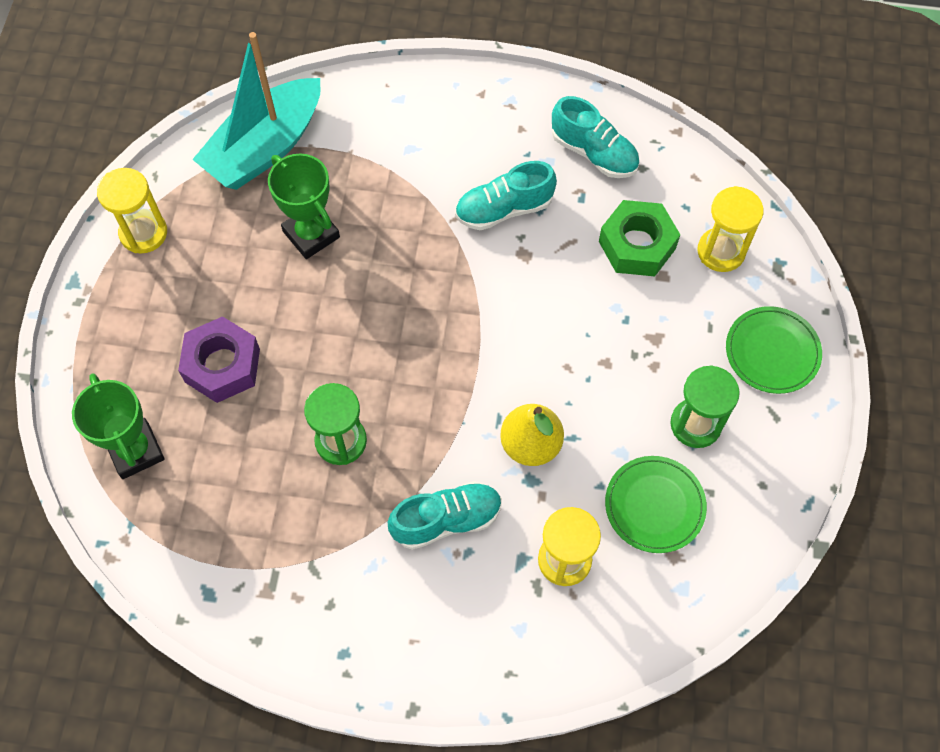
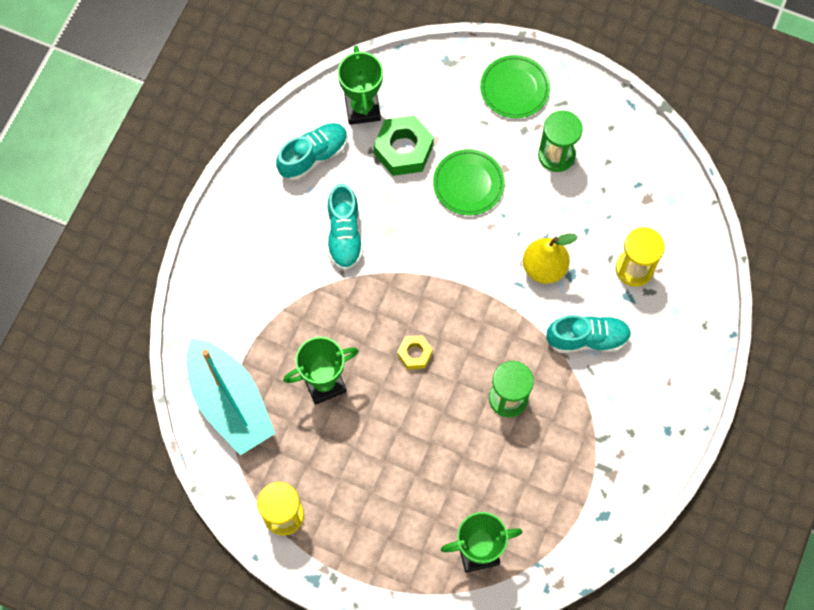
camera: 75 degrees left, 5 degrees up
purple nut [178,316,260,403] -> none
turquoise shoe [388,481,502,550] -> turquoise shoe turned 90 degrees clockwise [546,315,631,353]
green plate [605,456,707,553] -> green plate moved to [433,149,505,215]
yellow hourglass [697,186,764,272] -> none
none -> green trophy [338,45,383,125]
none -> yellow nut [397,335,433,370]

